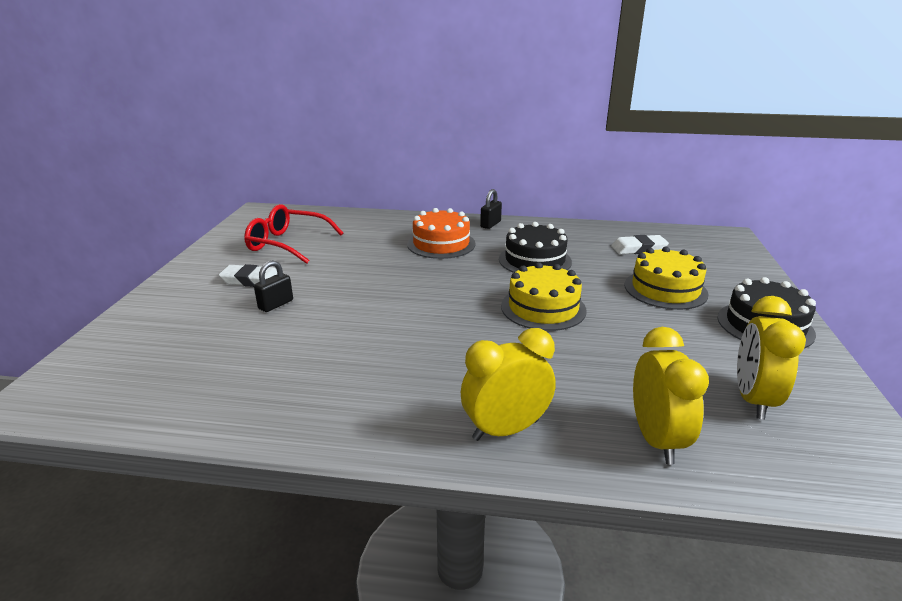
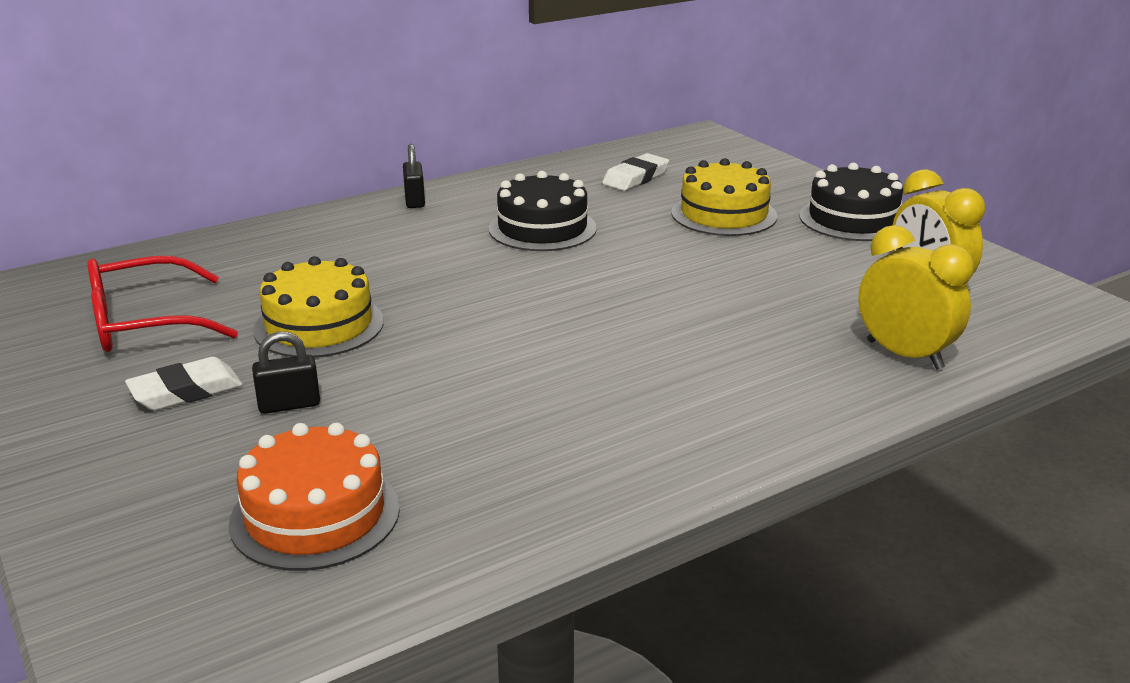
camera: 40 degrees left, 0 degrees up
black padlock [254,260,293,312] -> black padlock turned 75 degrees clockwise [252,332,320,414]
orange cake [407,208,476,259] -> orange cake moved to [229,423,400,571]
yellow clock [461,328,556,441] -> none
yellow cake [501,262,586,331] -> yellow cake moved to [253,256,384,358]

